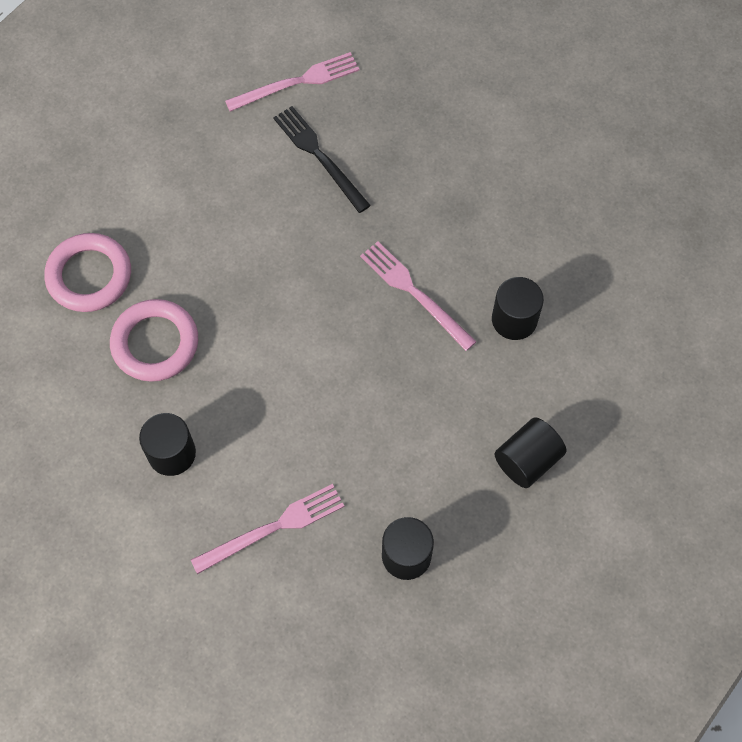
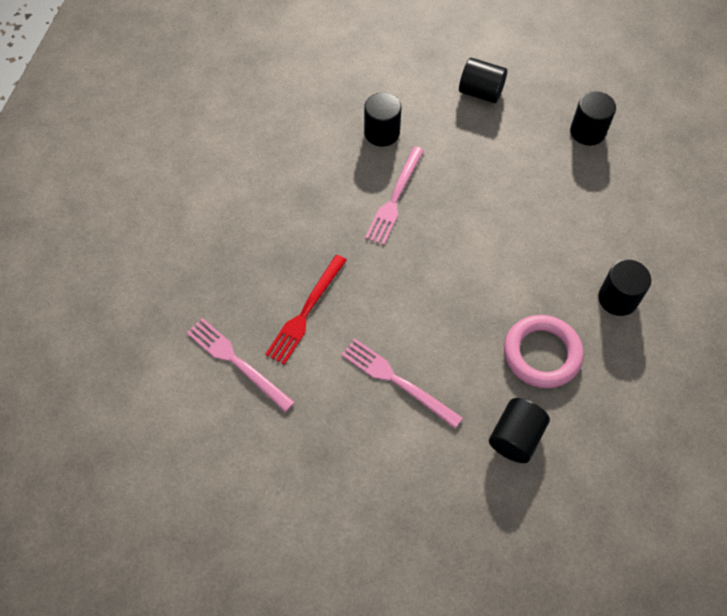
camera: 115 degrees left, 5 degrees down
pink ring [44,233,131,312] -> black cylinder [489,398,550,463]
pink fork [191,484,345,574] -> pink fork moved to [341,339,463,428]
black fork [273,106,371,213] -> red fork [265,255,347,365]

